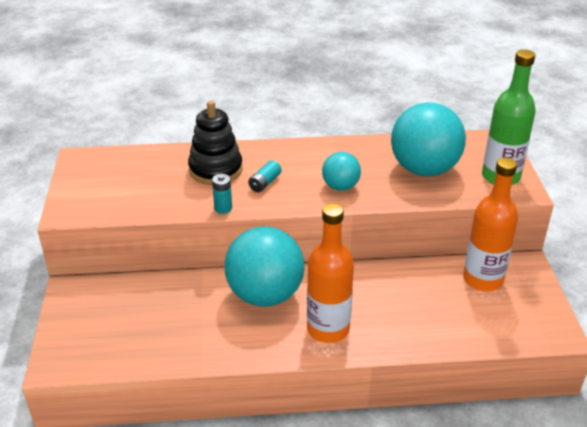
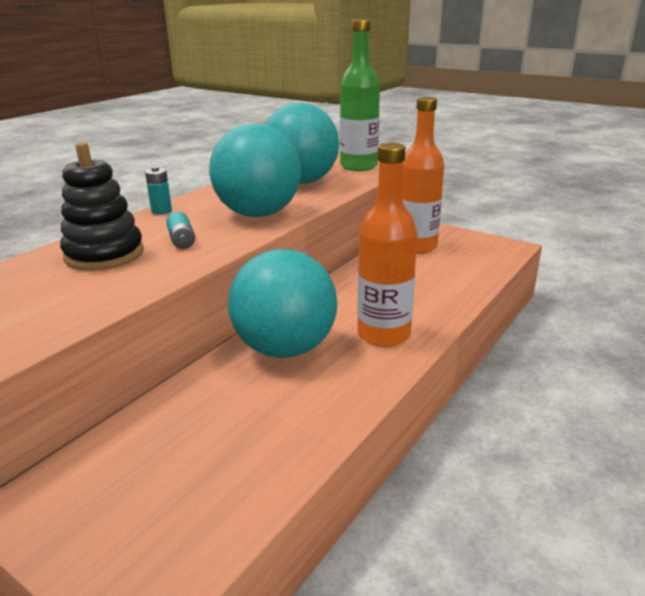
camera: 50 degrees left, 10 degrees down
turquoise battery [212,174,232,214] -> turquoise battery moved to [145,167,172,215]
turquoise ball [322,152,361,191] -> turquoise ball [209,124,301,217], size x1.93

